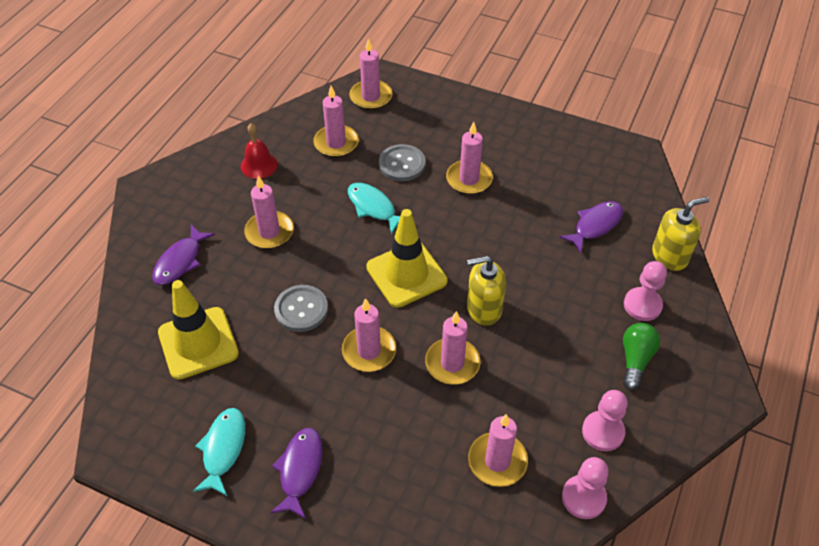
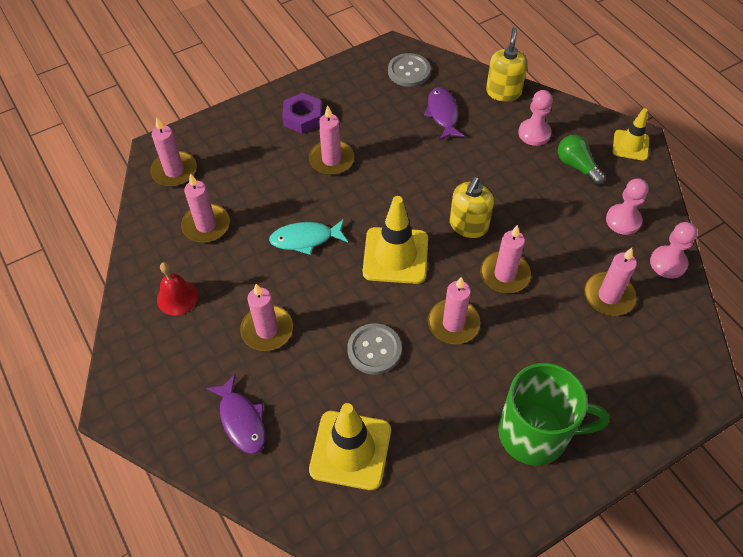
camera: 55 degrees left, 5 degrees up
turquoise fish [193,408,245,496] -> none
purple fish [271,428,323,519] -> green mug [498,363,610,466]
grey button [379,144,425,181] -> grey button moved to [388,53,431,87]
none -> purple nut [282,93,322,134]
none -> yellow traffic cone [613,108,649,161]

